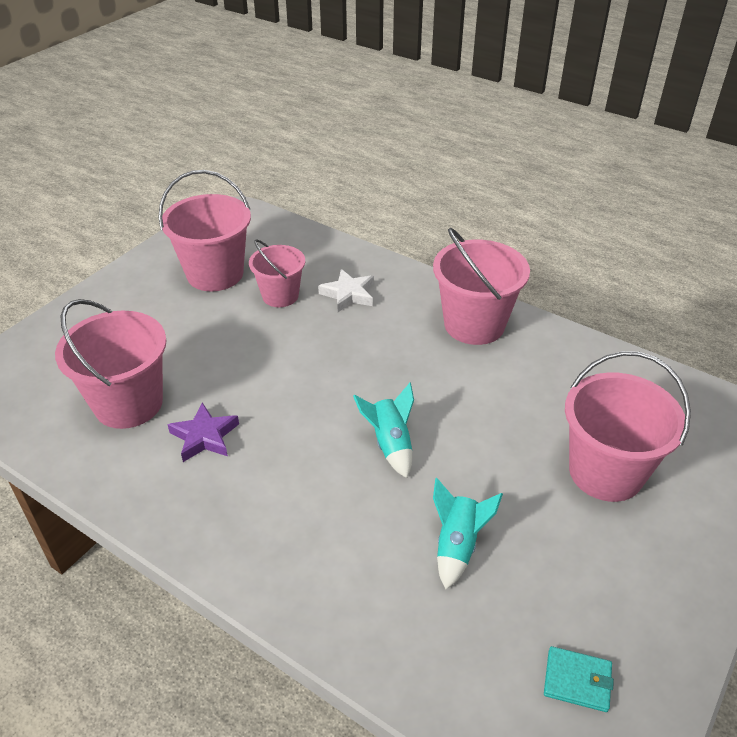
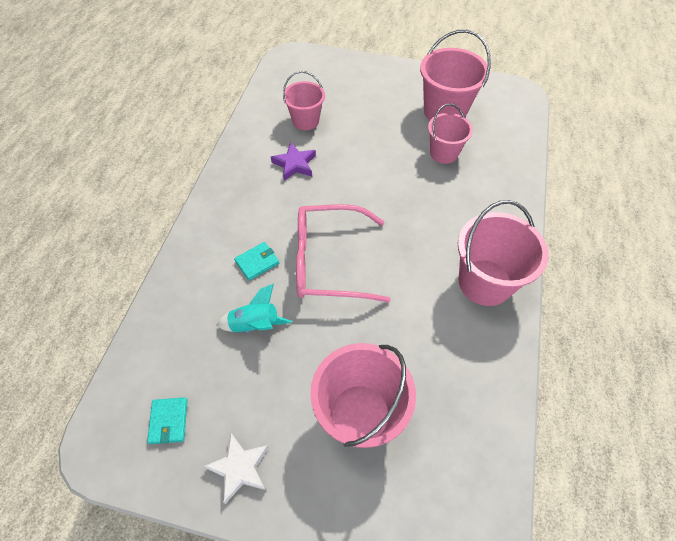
camera: 70 degrees right, 15 degrees up
pink bucket [55,299,167,429] -> pink bucket [283,71,325,130], size x0.63
white star [318,269,374,312] -> white star moved to [203,433,269,504]
turquoise rocket [353,383,414,478] -> pink glasses [296,204,390,302]
none -> turquoise wallet [234,242,279,281]

